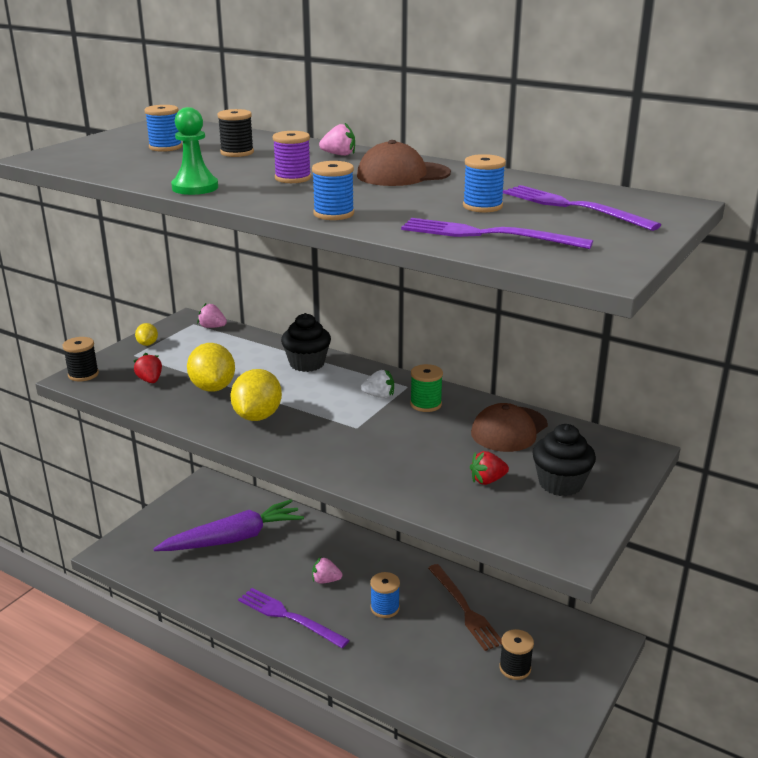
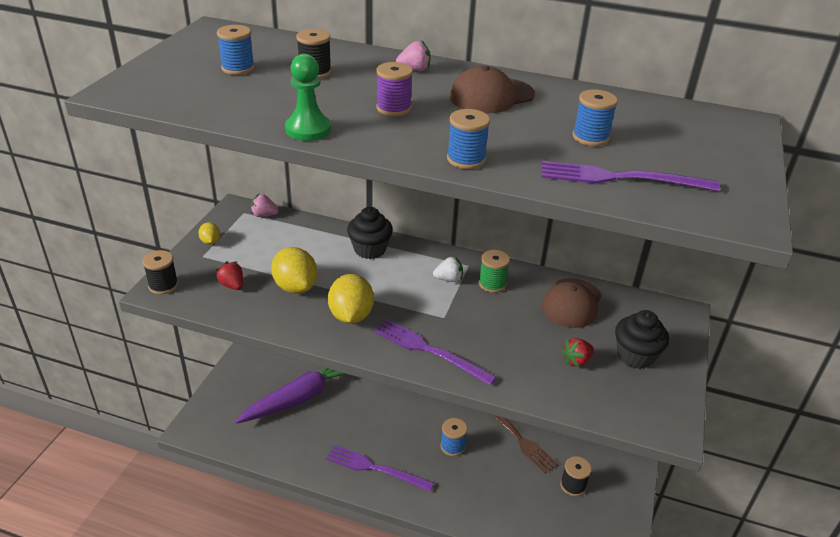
camera: 15 degrees left, 10 degrees up
pink strawberry [312,557,342,584] -> none
purple fork [503,185,661,231] -> purple fork moved to [373,319,497,385]

